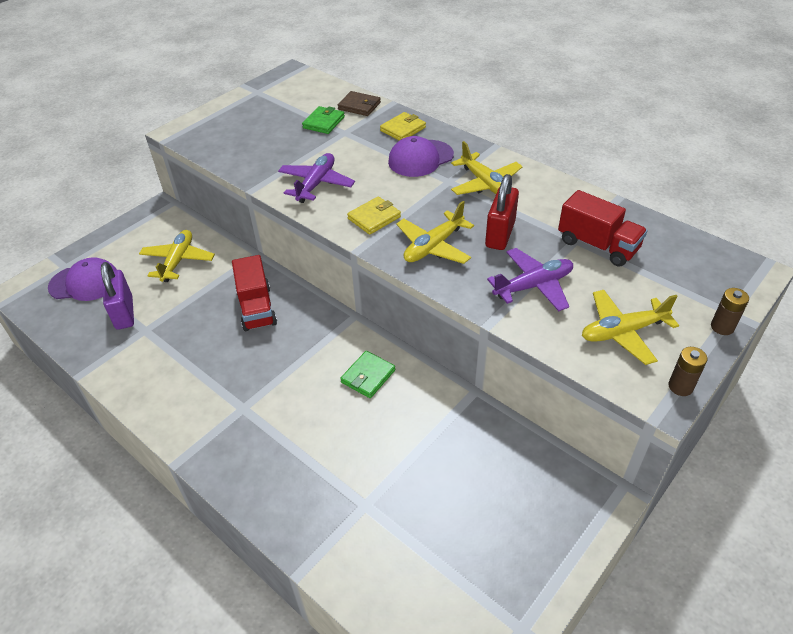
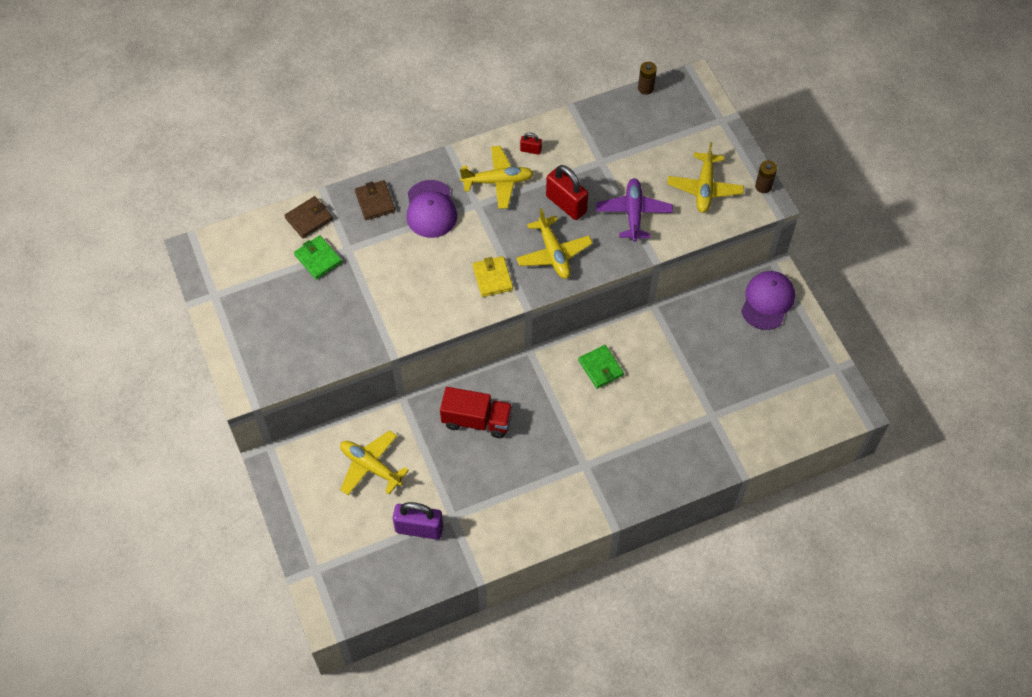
camera: 65 degrees left, 15 degrees up
purple cap [48,257,117,301] -> purple cap moved to [741,271,795,330]
purple plane [278,153,355,203] -> none
yellow wallet [380,112,426,140] -> brown wallet [355,180,395,220]
red truck [558,190,647,267] -> none
brown battery [711,288,749,335] -> brown battery moved to [638,62,657,95]
none -> red padlock [520,133,542,155]

